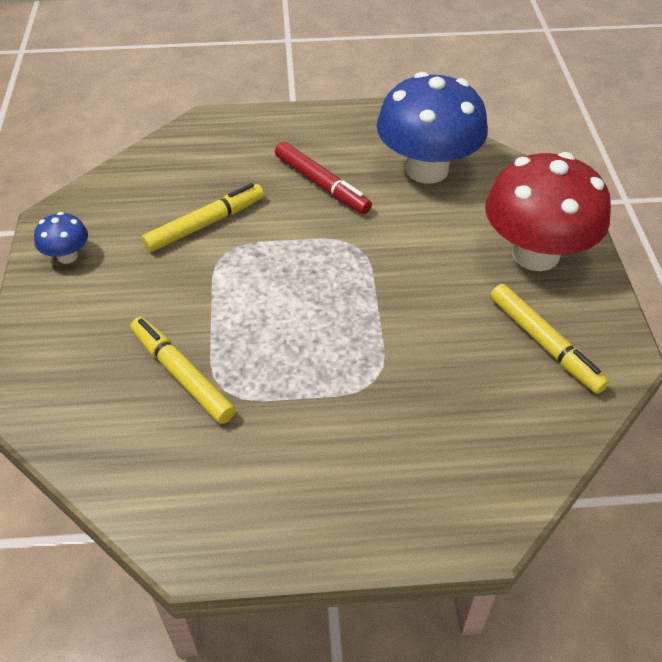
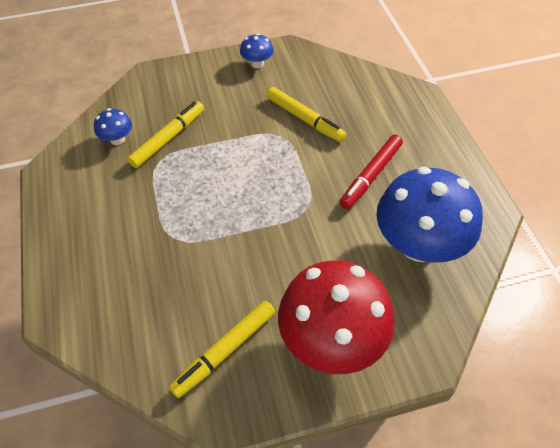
camera: 80 degrees right, 5 degrees up
none -> blue mushroom [94,108,132,145]

